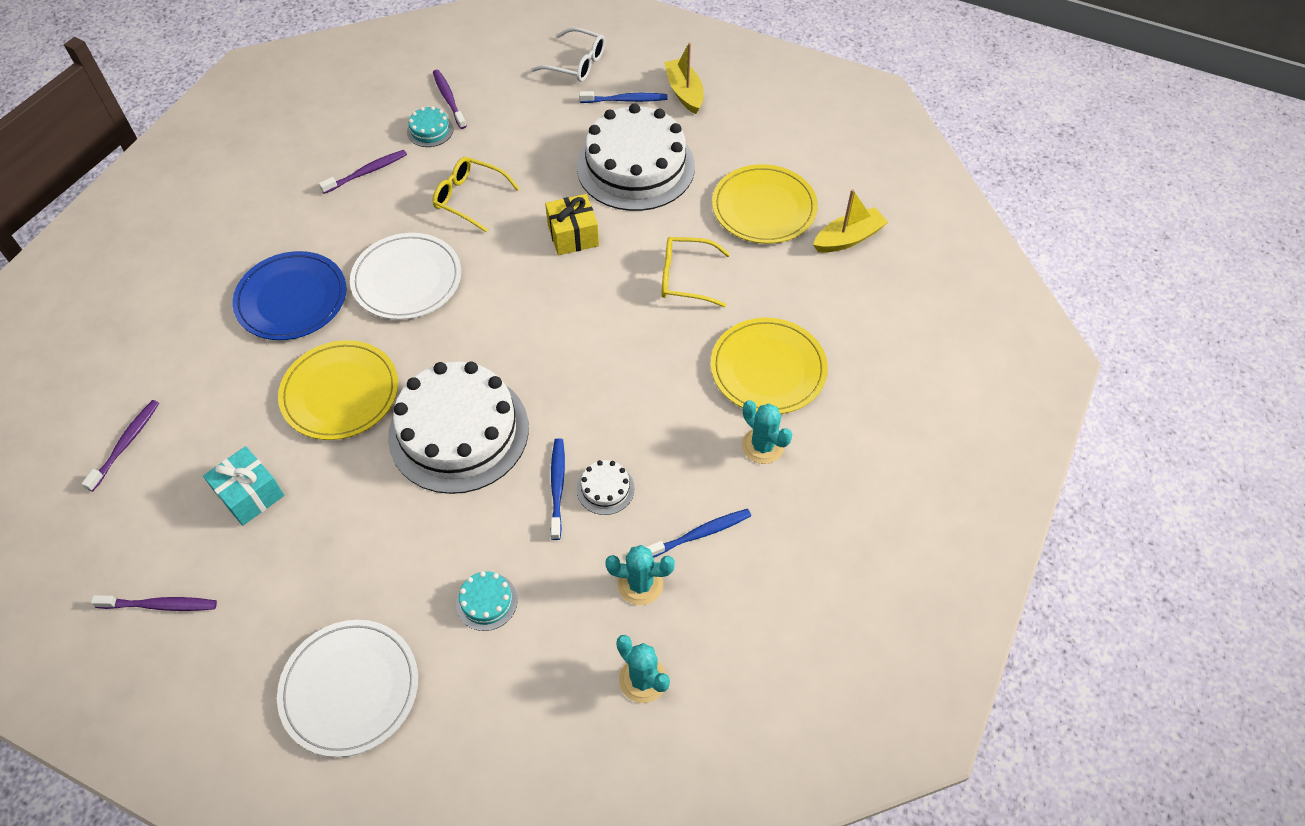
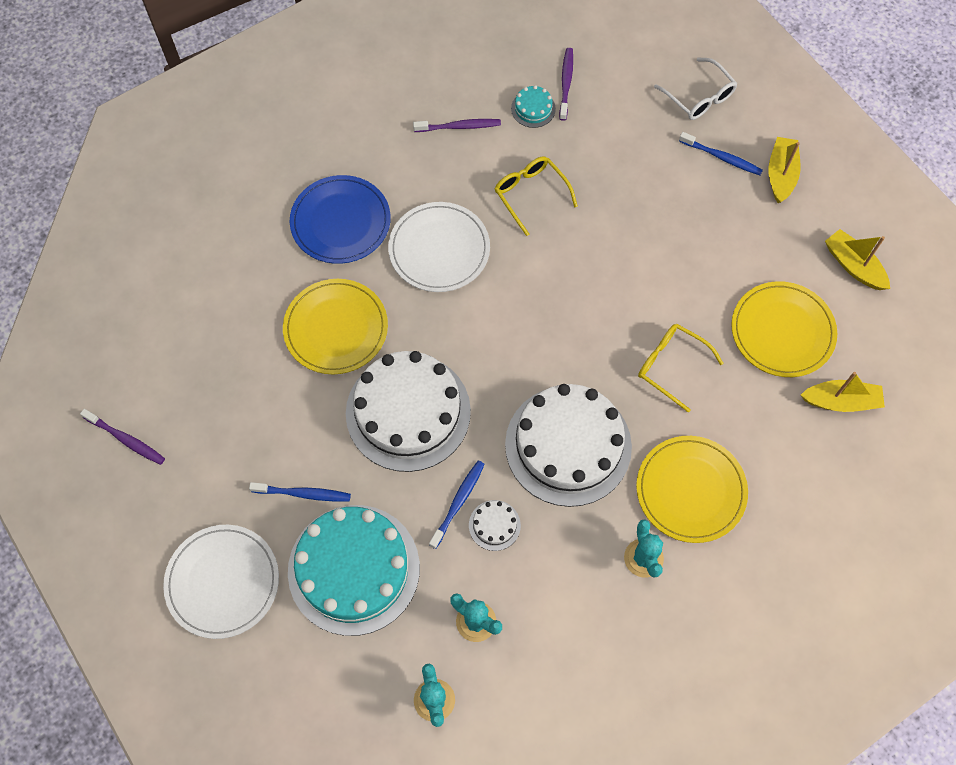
camera: 30 degrees right, 10 degrees up
purple toothbrush [82,400,159,492] -> none
turquoise gift [203,446,284,526] -> none
turquoise cake [456,571,518,631] -> turquoise cake [288,505,420,636], size x2.50
yellow gift [545,194,599,255] -> none
white cake [577,103,695,211] -> white cake moved to [505,384,632,507]
blue toothbrush [646,509,751,558] -> blue toothbrush moved to [249,482,351,501]
none -> yellow boat [825,229,890,290]

